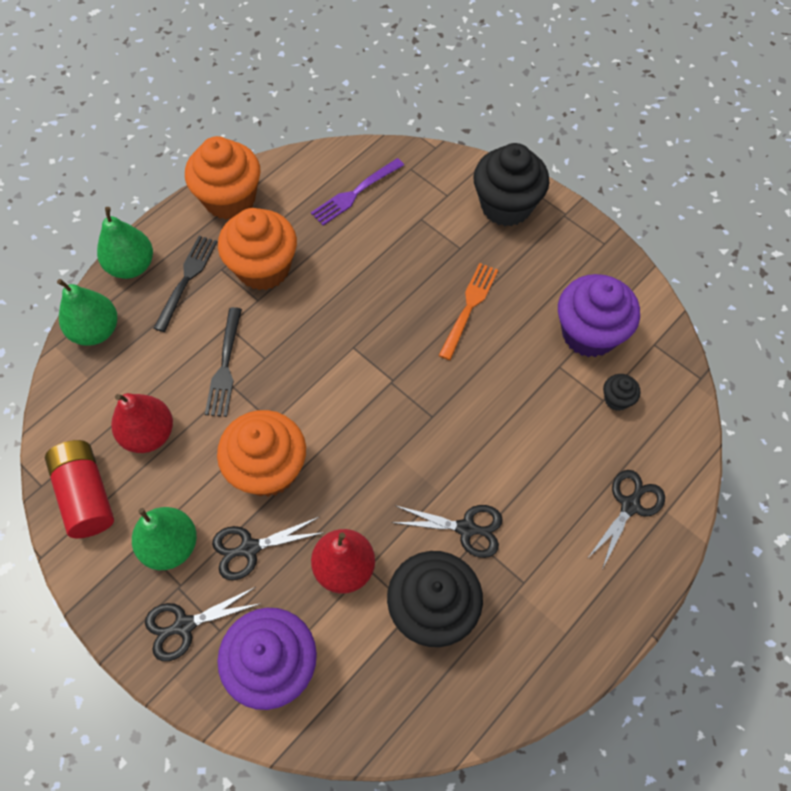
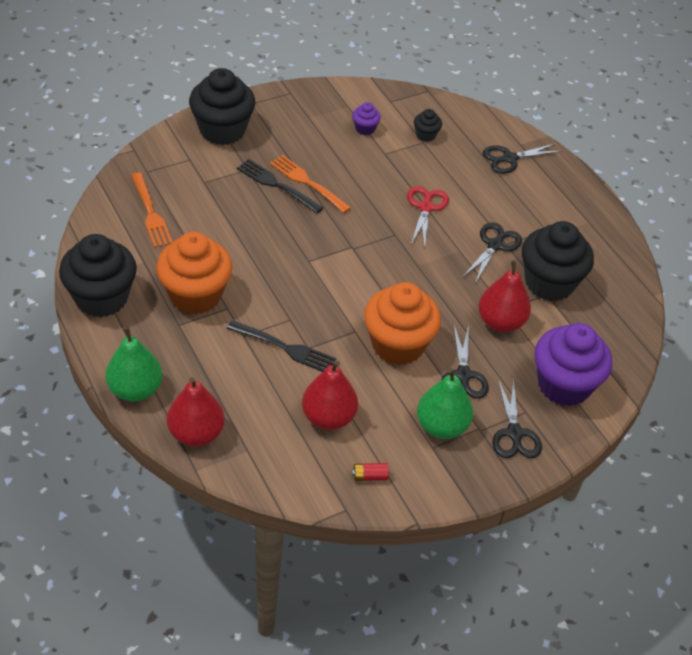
camera: 75 degrees left, 15 degrees down
red battery [45,440,114,538] -> red battery [352,463,389,481], size x0.40
green pear [57,279,117,346] -> red pear [167,377,225,447]
black fork [154,236,217,332] -> black fork moved to [237,159,324,213]
orange cupcake [185,136,260,220] -> black cupcake [59,234,137,318]
purple fork [311,158,404,225] -> orange fork [131,172,173,248]
purple cupcake [558,274,640,357] -> purple cupcake [352,102,381,135], size x0.44
black scissors [587,470,665,570] -> black scissors turned 75 degrees counterclockwise [483,143,562,174]
none -> red scissors [407,186,449,248]

